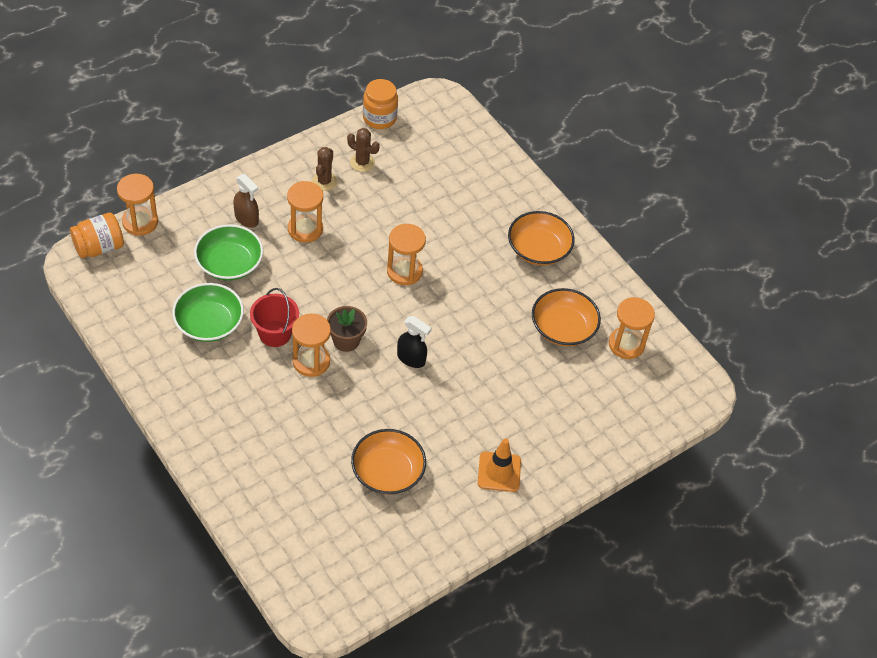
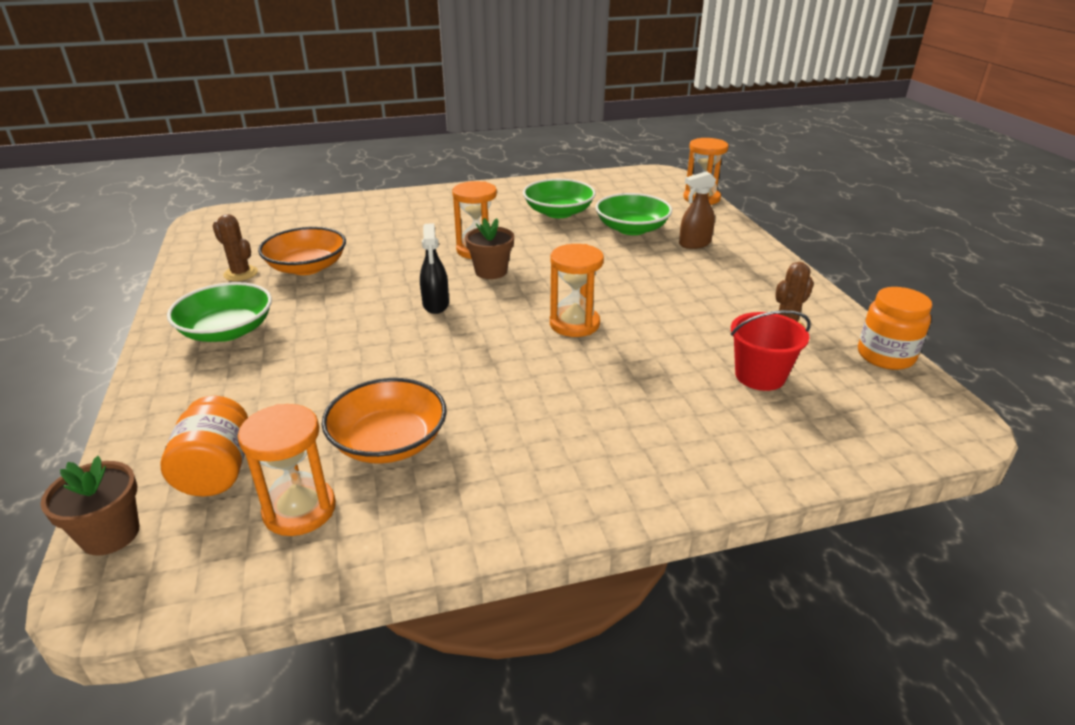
camera: 115 degrees right, 20 degrees down
orange jar [70,212,124,258] -> orange jar moved to [160,396,248,496]
red bucket [250,288,299,347] -> red bucket moved to [731,310,811,391]
orange hourglass [287,181,323,243] -> none
brown cactus [312,147,337,191] -> brown cactus moved to [213,214,258,281]
black spray bottle [397,316,432,368] -> black spray bottle turned 60 degrees counterclockwise [420,223,449,314]
orange traffic cone [478,438,521,492] -> green bowl [167,282,272,342]
orange bowl [508,211,575,266] -> none
none -> brown flower pot [40,456,139,556]

